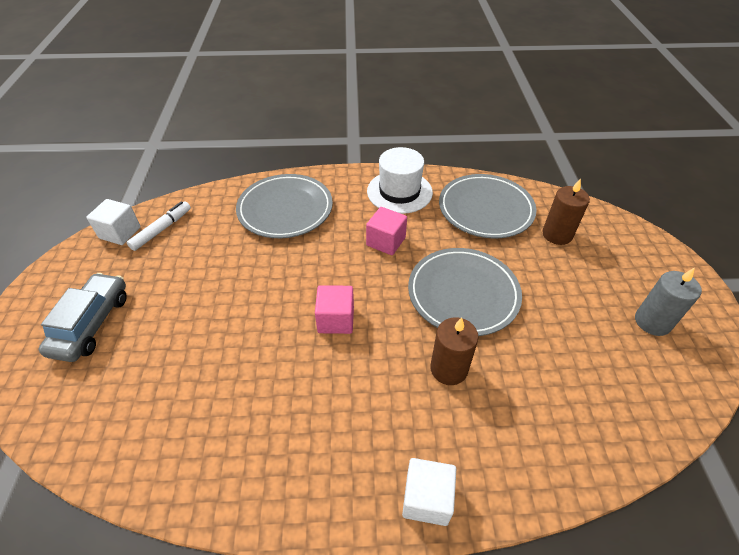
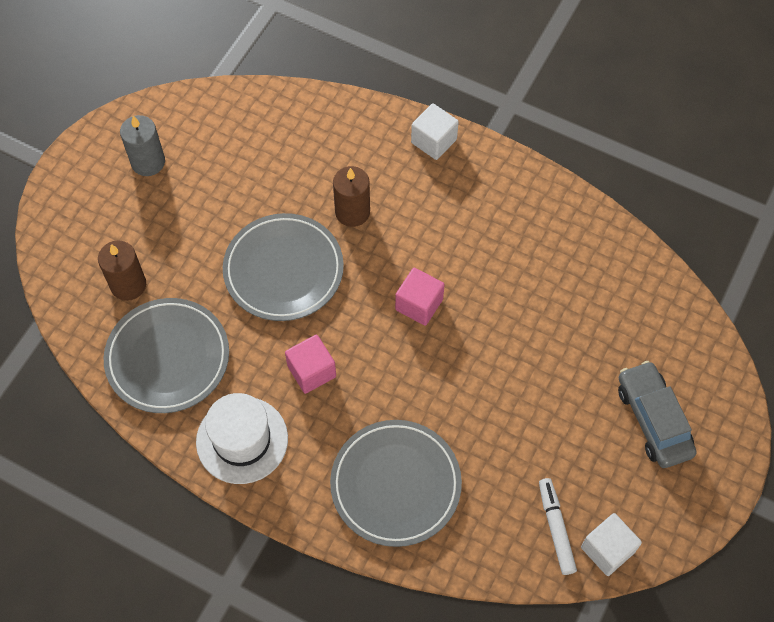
camera: 150 degrees left, 15 degrees up
grey car [38,273,127,362] -> grey car turned 120 degrees clockwise [618,361,697,468]
white marker [127,201,191,251] -> white marker turned 105 degrees clockwise [539,478,577,575]

